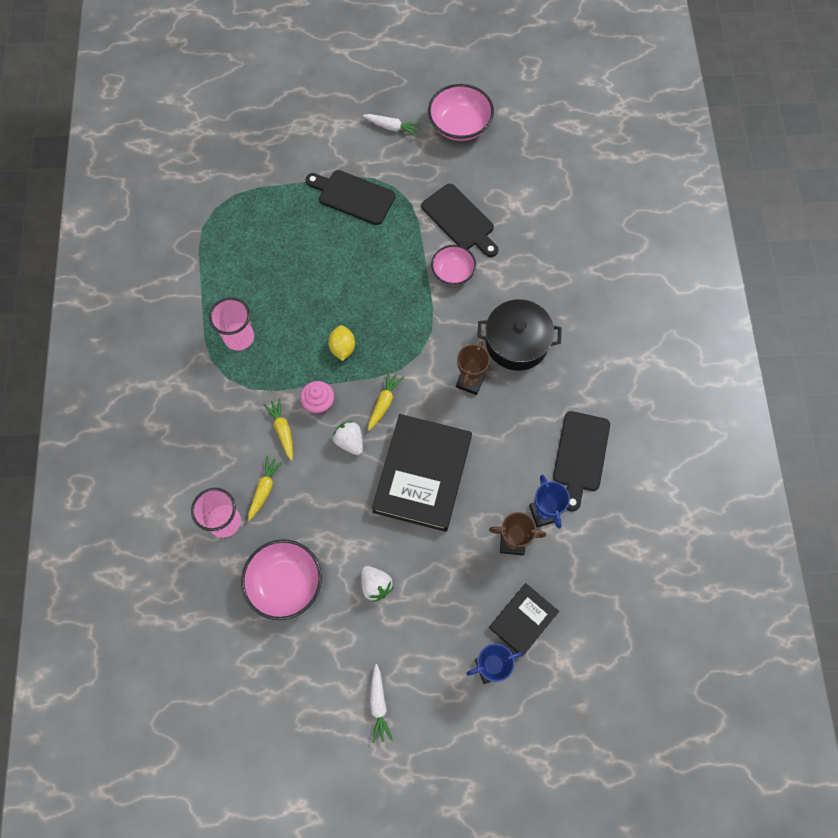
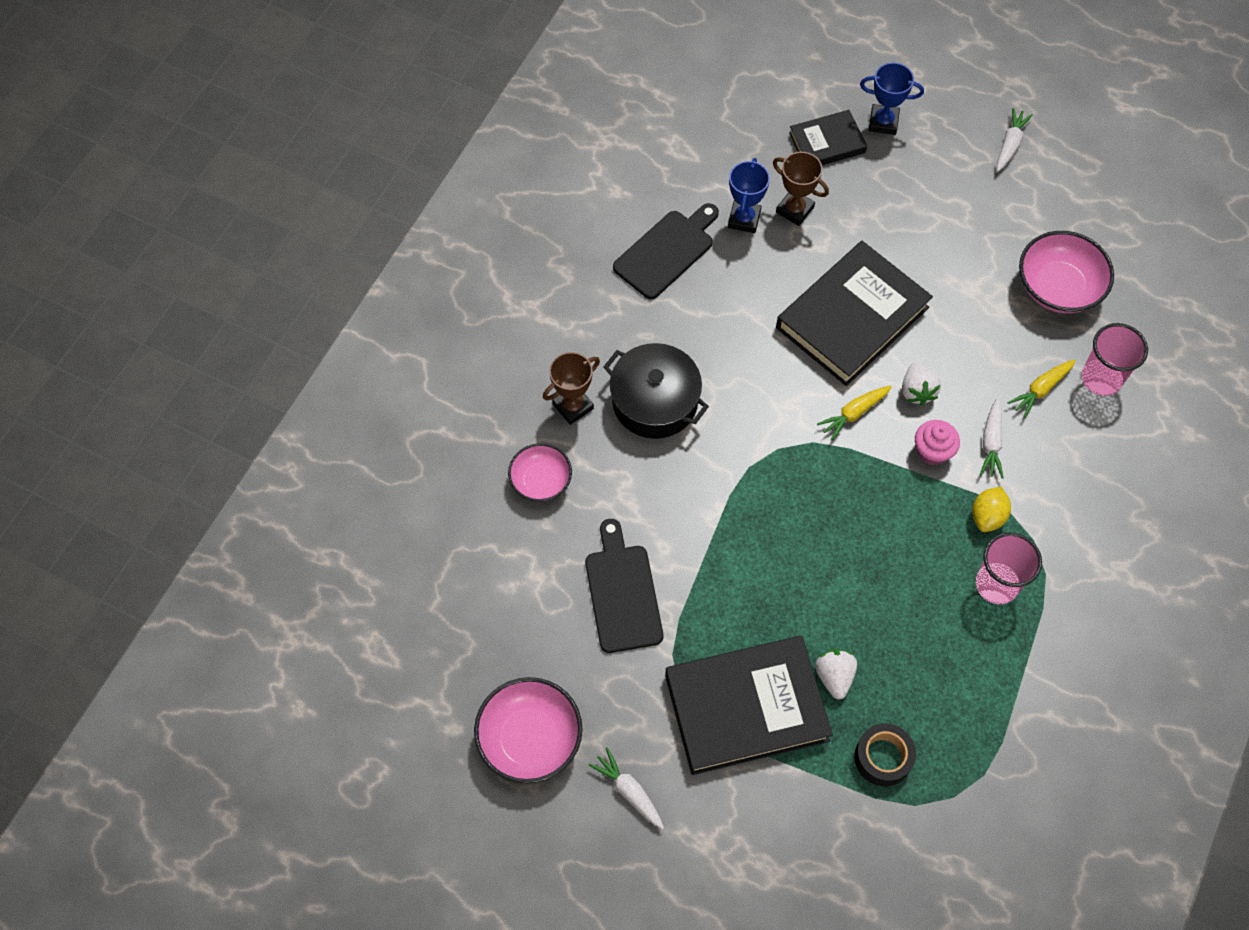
camera: 150 degrees left, 5 degrees down
yellow carrot [263,398,293,461] -> white carrot [980,398,1004,478]
black cutting board [305,170,395,225] -> black book [665,636,833,775]
yellow lemon [328,325,355,361] -> yellow lemon moved to [972,487,1011,532]
white strawberry [361,566,393,602] -> white strawberry moved to [815,649,857,700]
pink bowl [431,245,476,285] -> pink bowl moved to [508,443,572,502]
brown trophy [456,341,490,395] -> brown trophy moved to [543,352,600,425]
none -> black tape [854,723,916,786]

